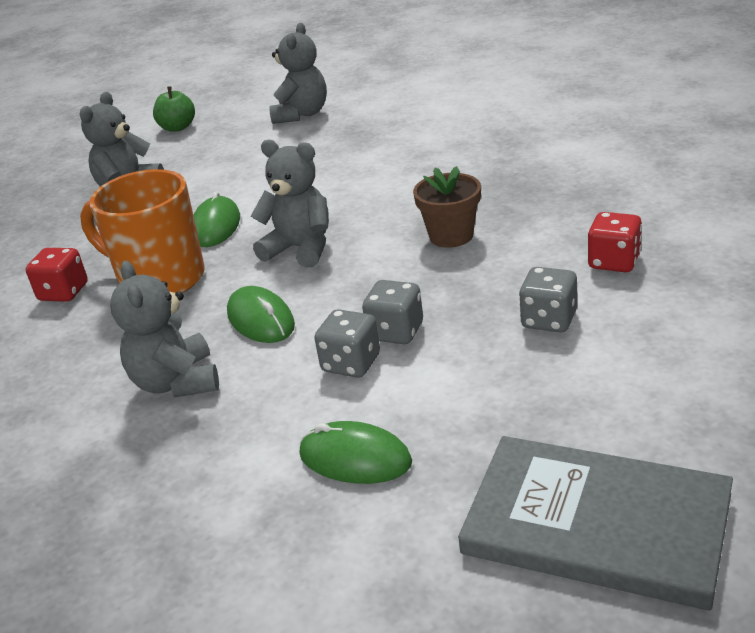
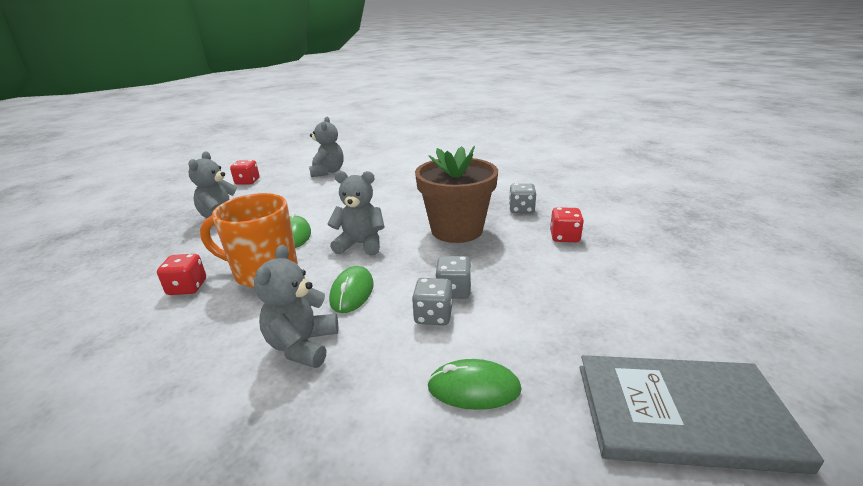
camera: 20 degrees left, 5 degrees down
grey teddy bear [110,261,219,398] -> grey teddy bear turned 45 degrees clockwise [254,245,338,368]
green apple [153,87,195,132] -> red dice [230,160,260,184]
green mouse [227,286,295,343] -> green mouse turned 60 degrees clockwise [329,266,374,313]
brown flower pot [413,166,481,248] -> brown flower pot [415,146,498,243], size x1.87
grey dice [519,267,577,333] -> grey dice moved to [509,183,536,214]

